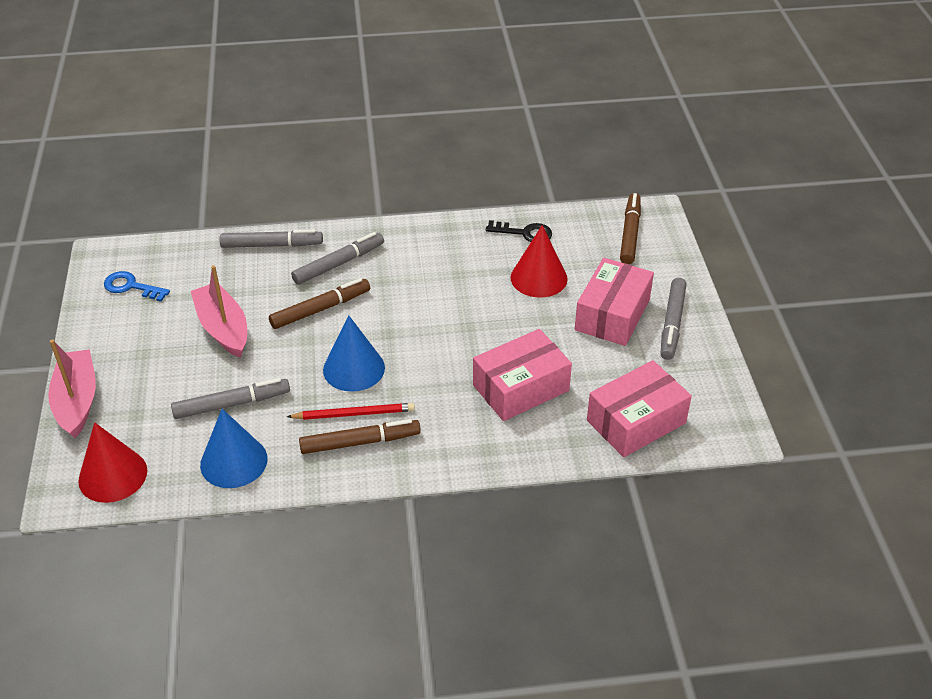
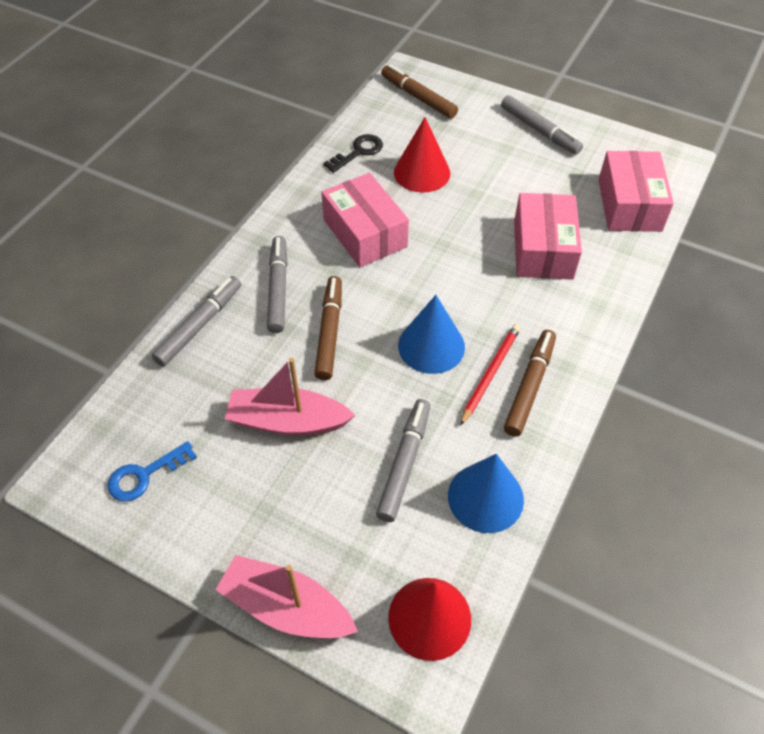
camera: 55 degrees left, 10 degrees up
pink box [575,258,654,346] -> pink box moved to [321,173,409,267]

